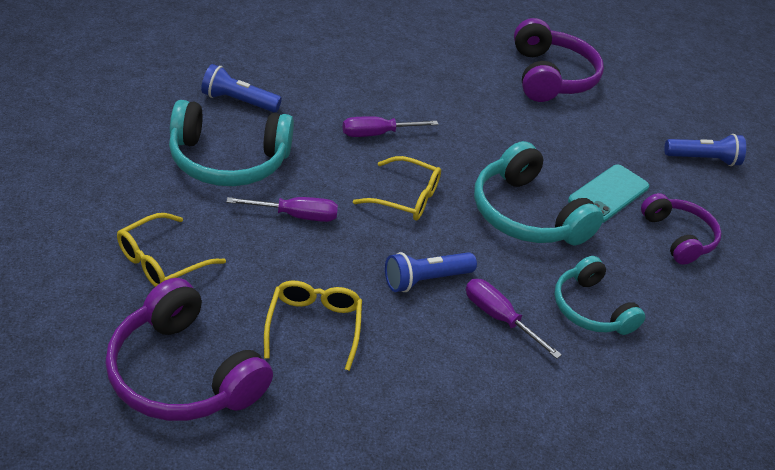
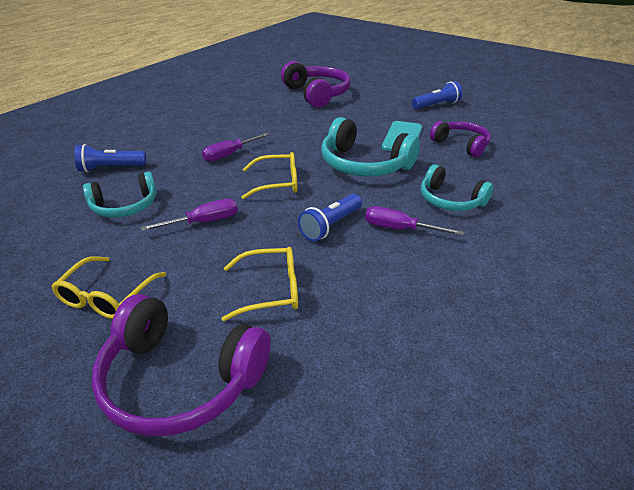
camera: 20 degrees left, 5 degrees down
turquoise headphones [169,100,294,186] -> turquoise headphones [83,172,157,217], size x0.65
yellow glasses [264,281,362,371] -> yellow glasses turned 105 degrees clockwise [222,247,298,321]

